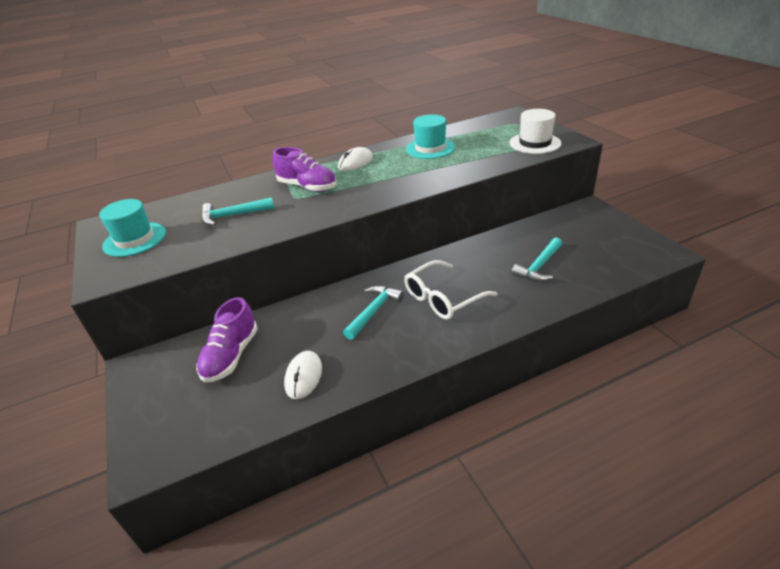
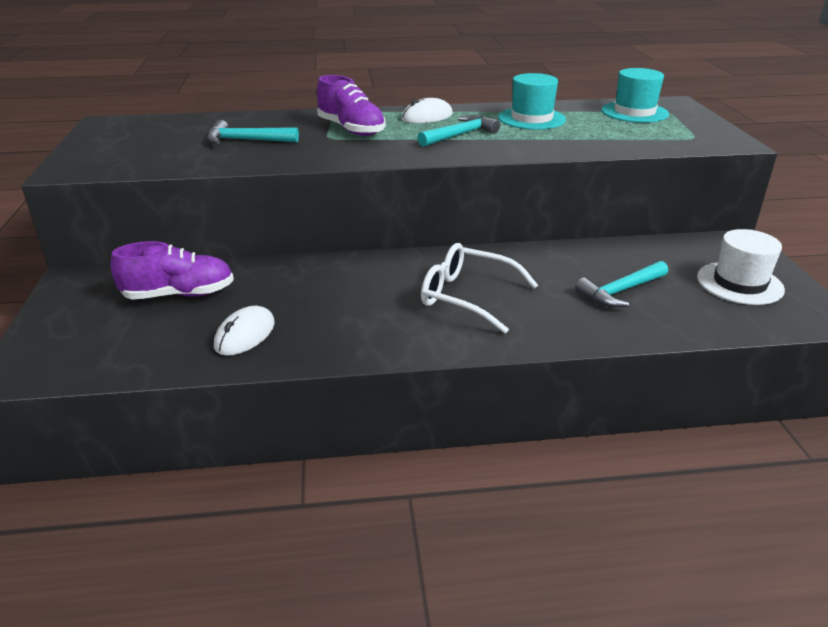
camera: 15 degrees right, 5 degrees down
turquoise hat [99,199,166,257] -> turquoise hat moved to [601,68,669,123]
purple shoe [196,297,258,382] -> purple shoe turned 135 degrees counterclockwise [111,241,234,299]
turquoise hammer [343,286,404,340] -> turquoise hammer moved to [417,115,500,147]
white glasses [404,260,497,320] -> white glasses turned 45 degrees clockwise [421,243,538,334]
white hat [510,109,561,154] -> white hat moved to [697,229,785,305]

